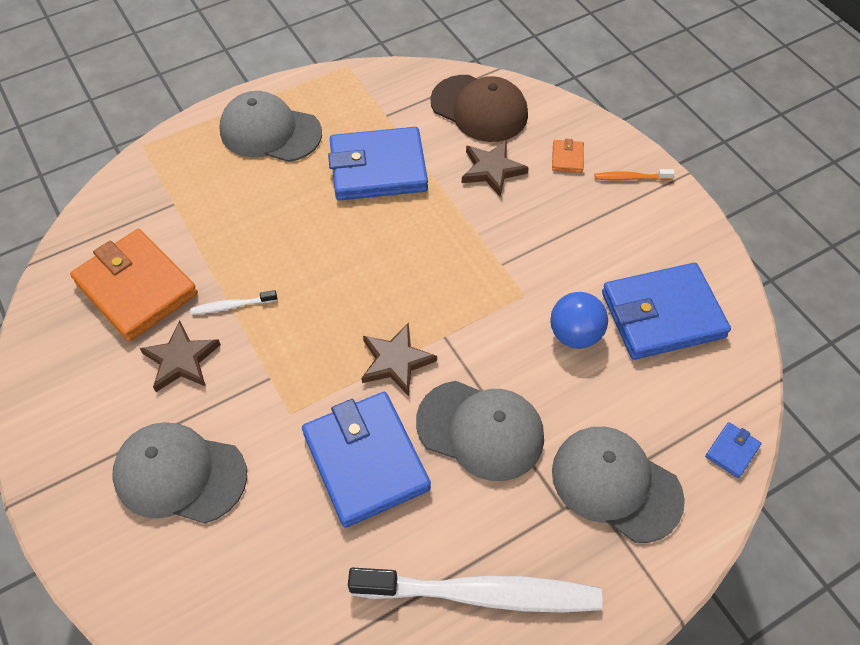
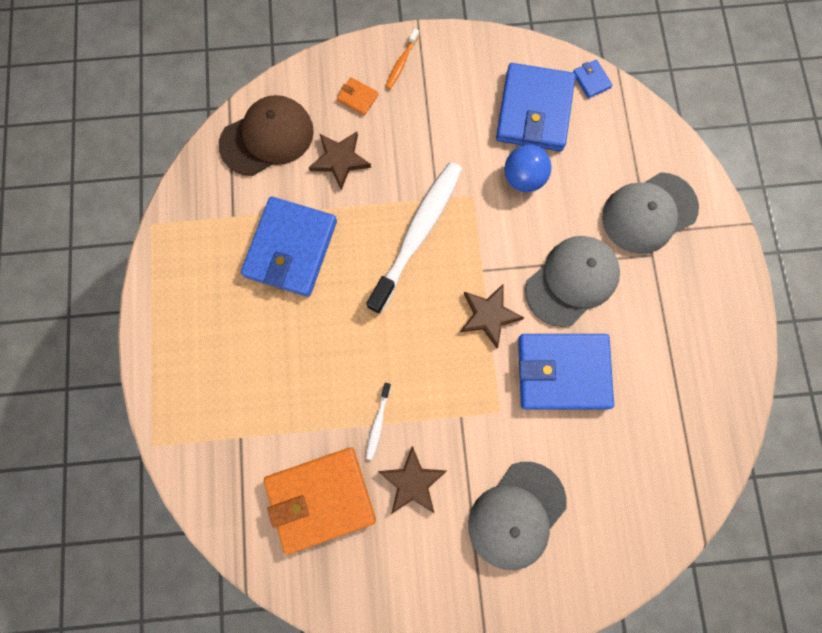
camera: 65 degrees left, 20 degrees up
grey cap [219,91,322,162] -> none
white toothbrush [348,568,602,612] -> white toothbrush moved to [366,162,462,314]
blue wallet [705,422,762,478] -> blue wallet moved to [573,60,613,99]

